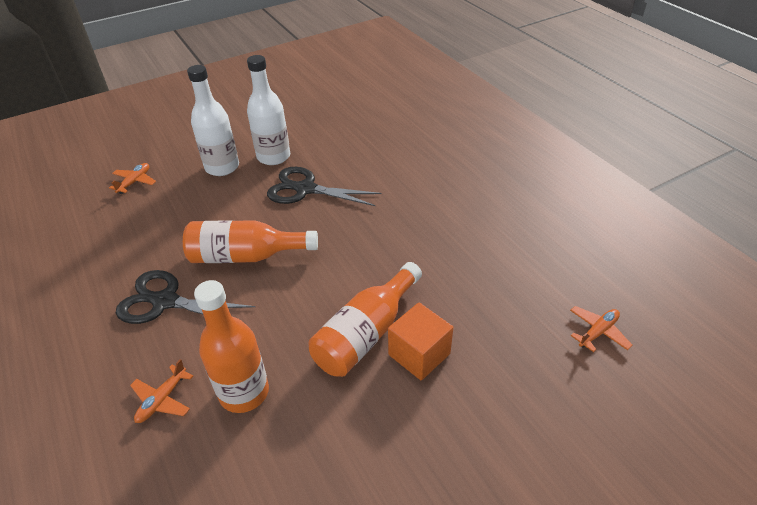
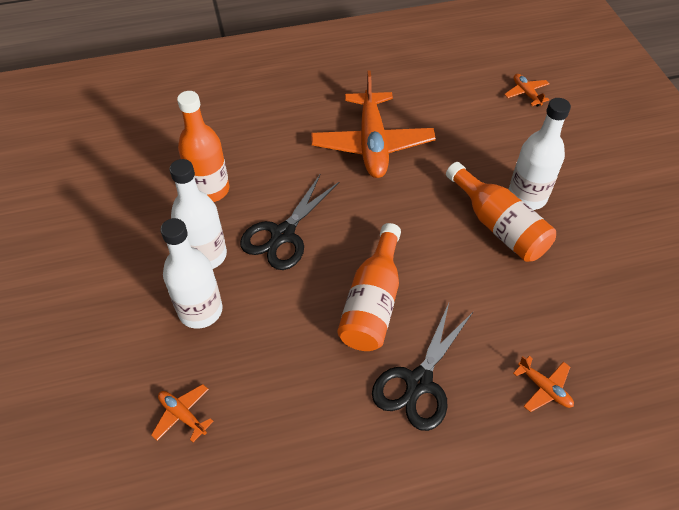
camera: 75 degrees left, 10 degrees up
orange bottle [194,280,269,413] -> orange bottle moved to [177,91,229,202]
orange cube [388,302,453,381] -> white bottle [508,98,571,210]
none -> orange plane [311,70,436,178]

